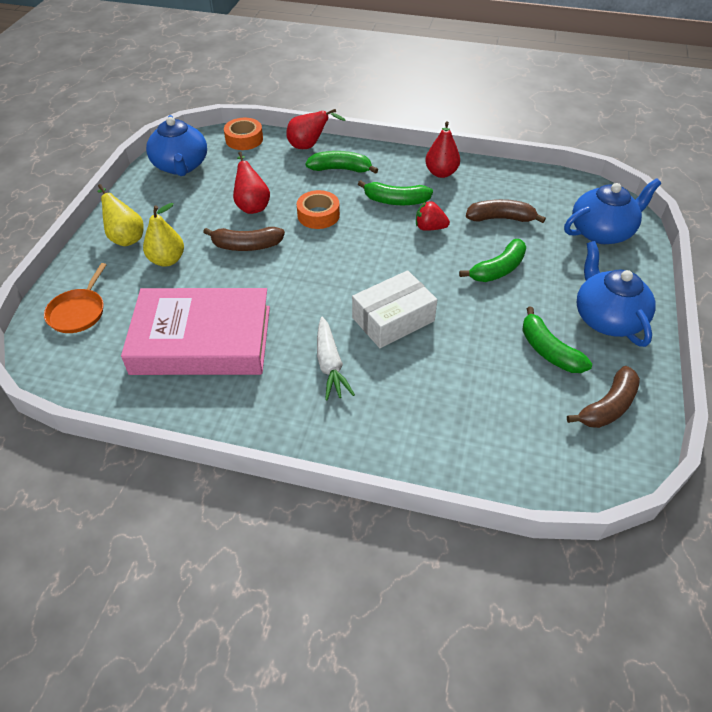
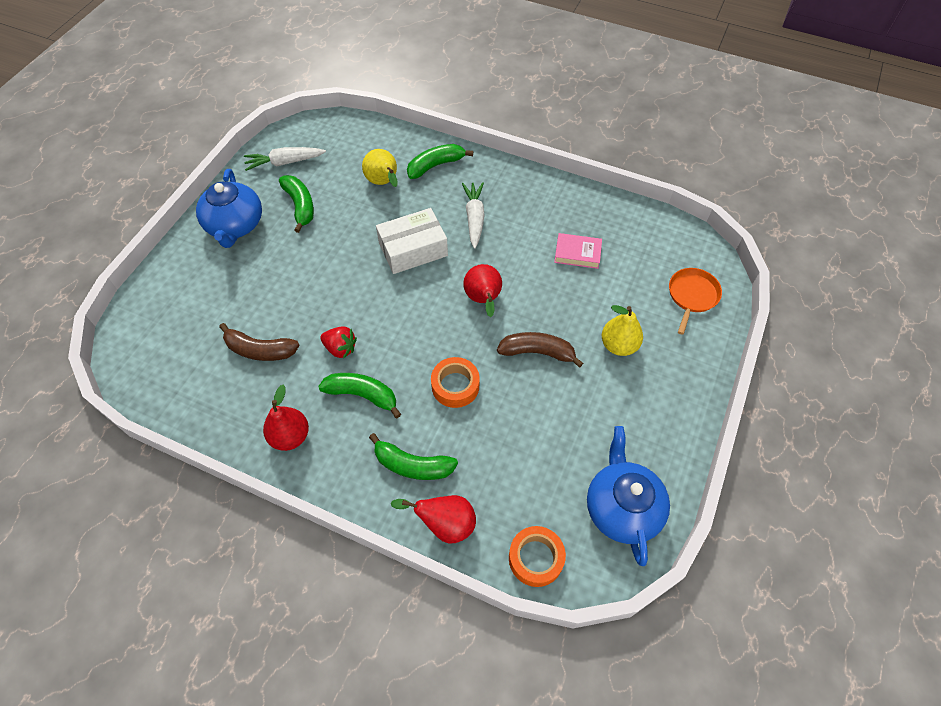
camera: 170 degrees left, 10 degrees up
yellow pear [97,184,144,246] -> yellow pear moved to [362,149,398,187]
pink book [121,288,270,375] -> pink book [554,233,602,269], size x0.40
red pear [233,151,270,214] -> red pear moved to [463,264,502,317]
green banana [459,239,526,282] -> green banana moved to [407,144,473,179]
blue teapot [564,178,661,244] -> none
brown banana [567,366,640,428] -> white carrot [244,147,326,171]

